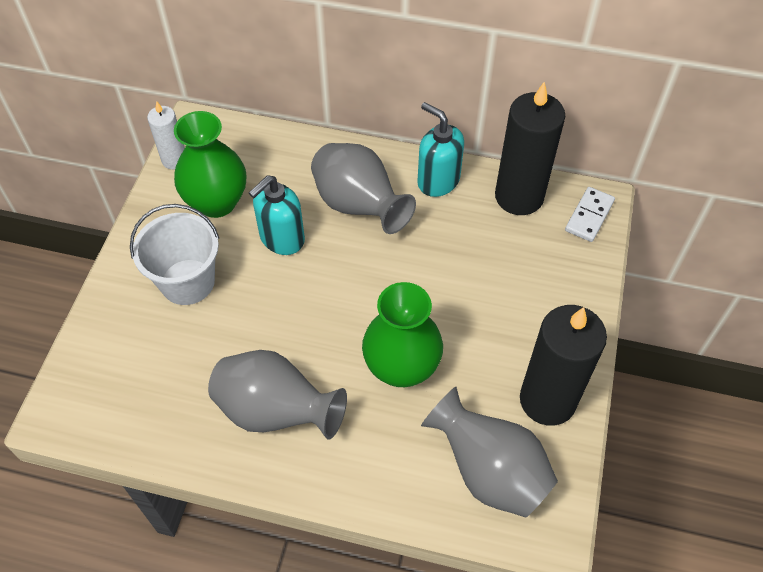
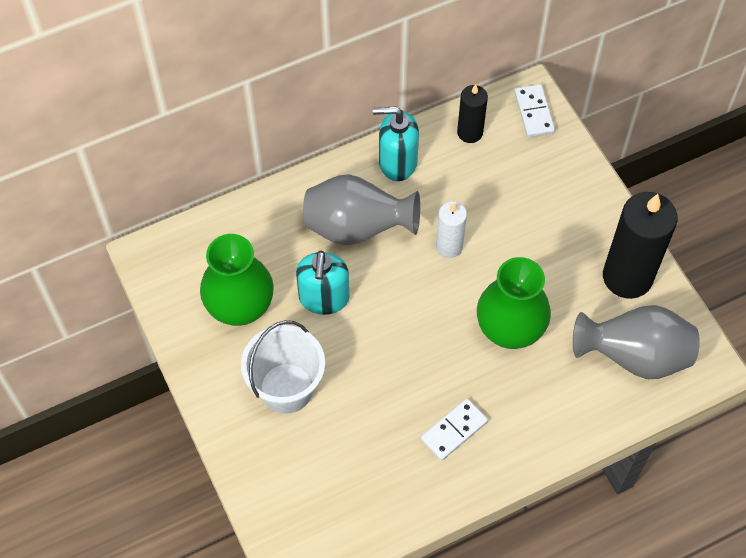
camera: 40 degrees left, 5 degrees up
white candle [147,101,185,169] -> white candle moved to [436,202,467,258]
grey vase [208,350,347,440] -> white domino [421,398,488,461]
black candle [495,82,565,215] -> black candle [457,84,488,143], size x0.54

